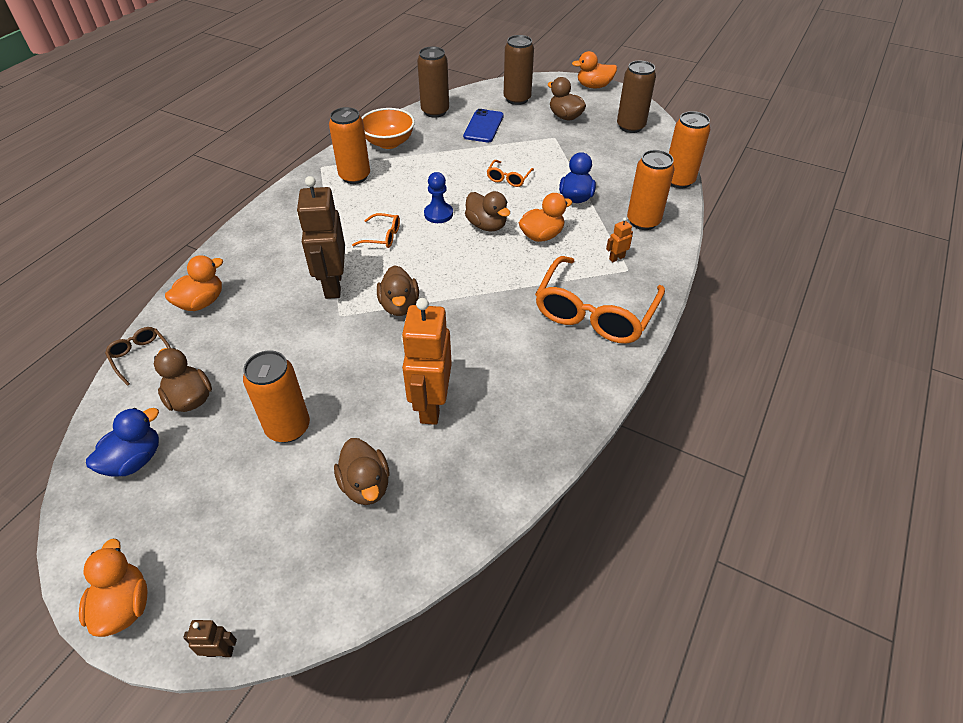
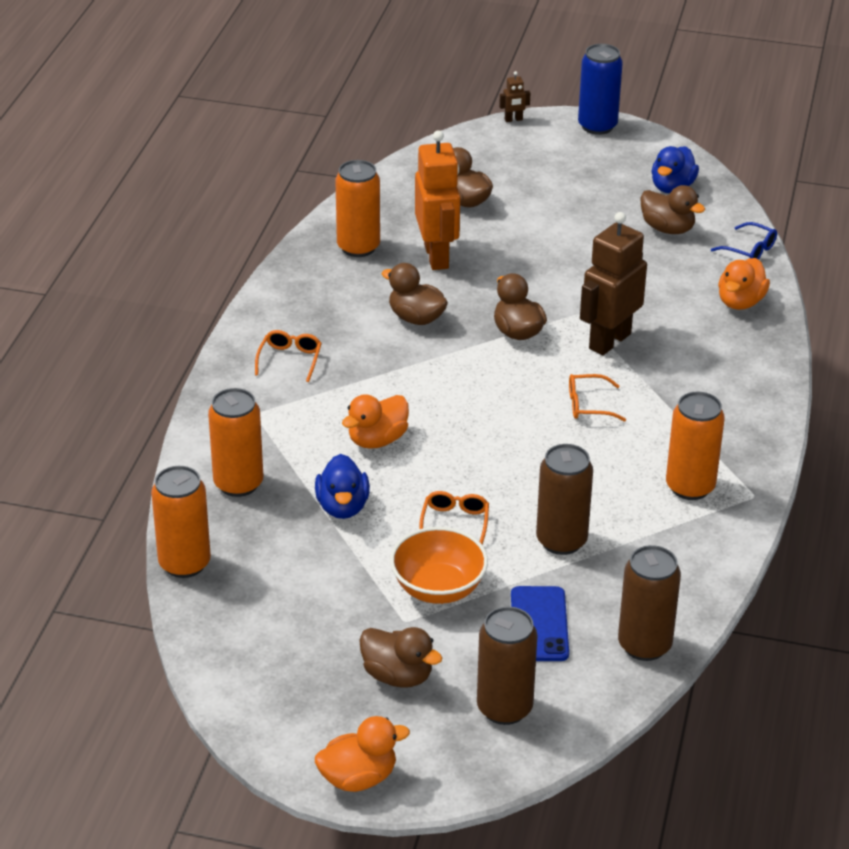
camera: 165 degrees right, 10 degrees down
orange duck [79,539,148,637] -> blue can [578,44,623,135]
brown glasses [105,327,171,386] -> blue glasses [711,222,777,260]
orange can [243,351,310,443] -> orange can moved to [335,160,380,257]
brown robot [297,176,345,299] -> brown robot turned 120 degrees counterclockwise [580,212,647,355]
orange bowl [361,108,415,149] -> orange bowl moved to [390,527,488,604]
blue pawn [424,172,453,223] -> none
brown duck [465,191,510,232] -> brown duck moved to [381,263,448,325]
orange glasses [535,256,665,343] -> orange glasses [255,330,322,382], size x0.45
orange robot [606,217,633,262] -> none
brown can [617,61,656,133] -> brown can moved to [536,444,593,555]

